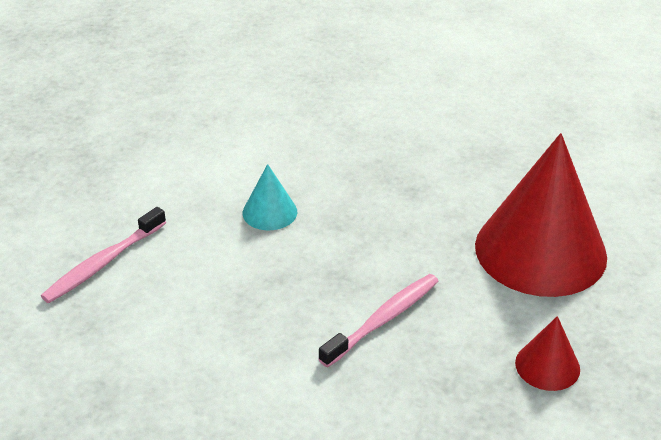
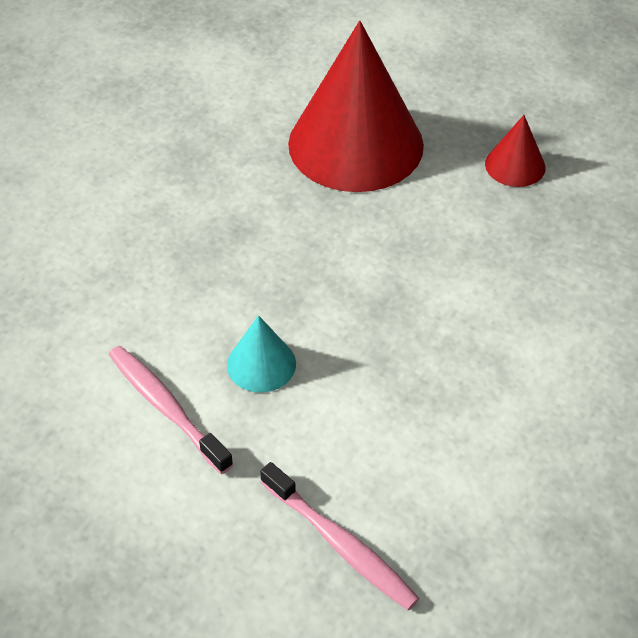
camera: 85 degrees left, 10 degrees up
pink toothbrush [319,274,439,367] -> pink toothbrush moved to [109,346,233,474]

